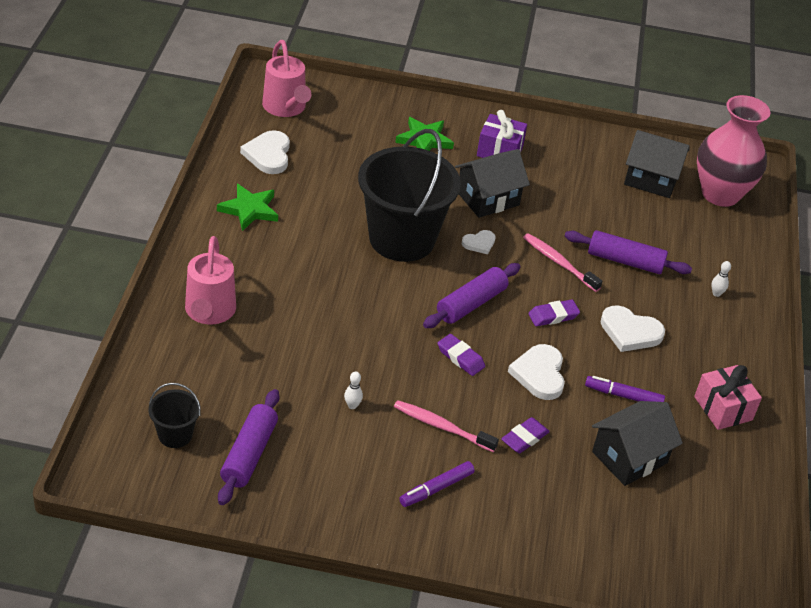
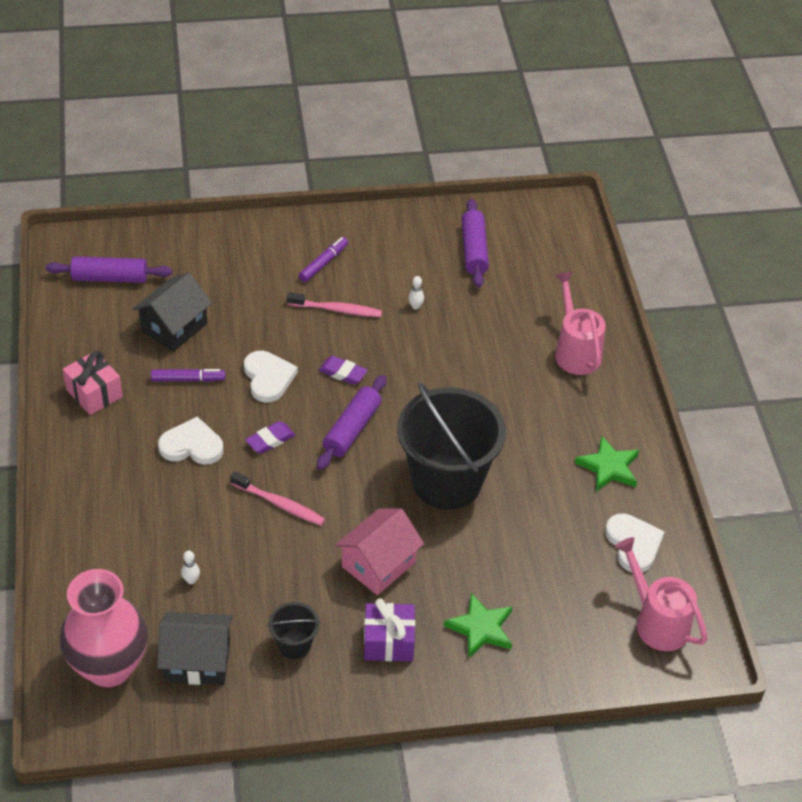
camera: 165 degrees right, 5 degrees up
black bucket [148,383,201,448] -> black bucket moved to [268,602,320,659]
black house [455,149,530,218] -> pink house [335,508,424,595]
white heart [462,230,496,254] -> none
purple eraser [501,417,550,453] -> none
purple rolling pin [564,230,692,274] -> purple rolling pin moved to [45,256,172,283]
white bowling pin [711,261,731,297] -> white bowling pin moved to [181,551,200,584]

